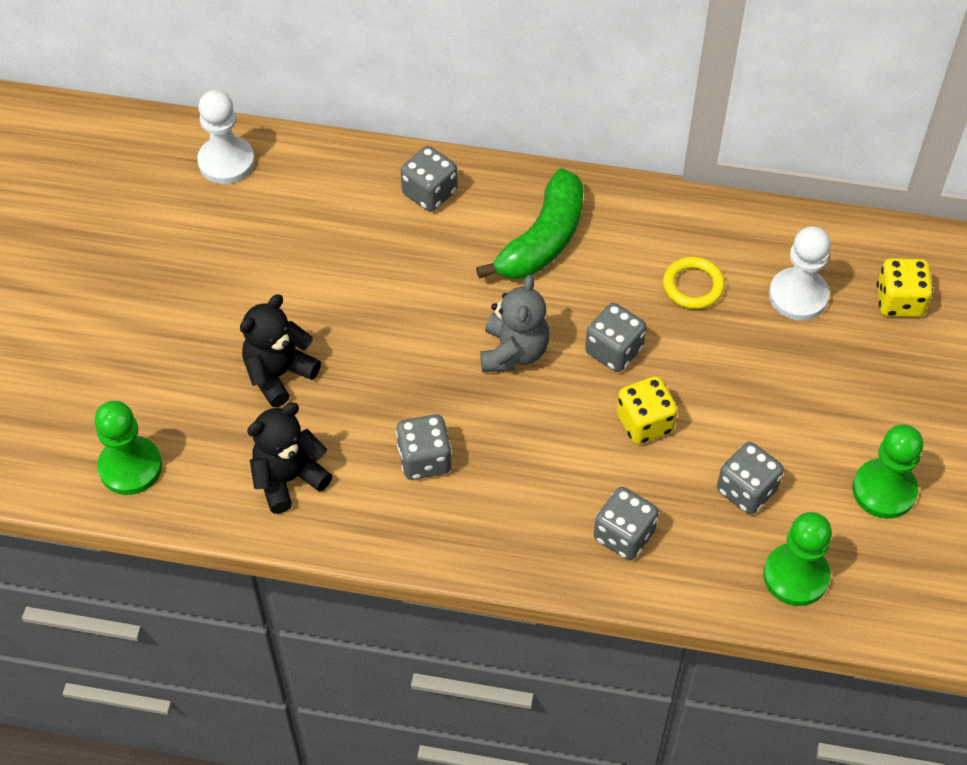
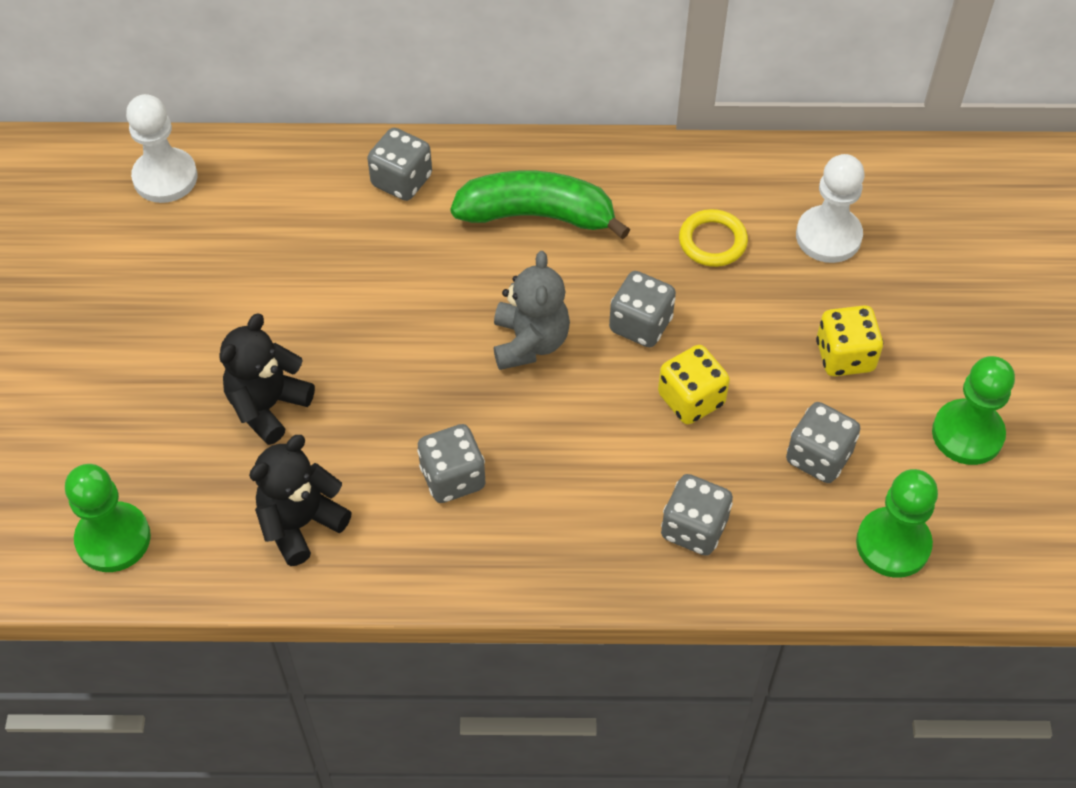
camera: 10 degrees left, 0 degrees up
green banana [476,168,583,279] -> green banana turned 105 degrees counterclockwise [450,170,630,239]
yellow dice [877,258,933,317] -> yellow dice moved to [816,305,883,376]

